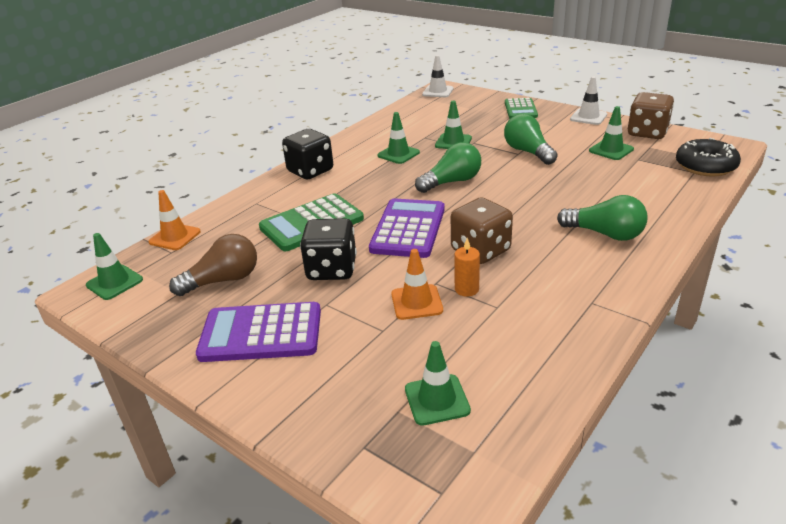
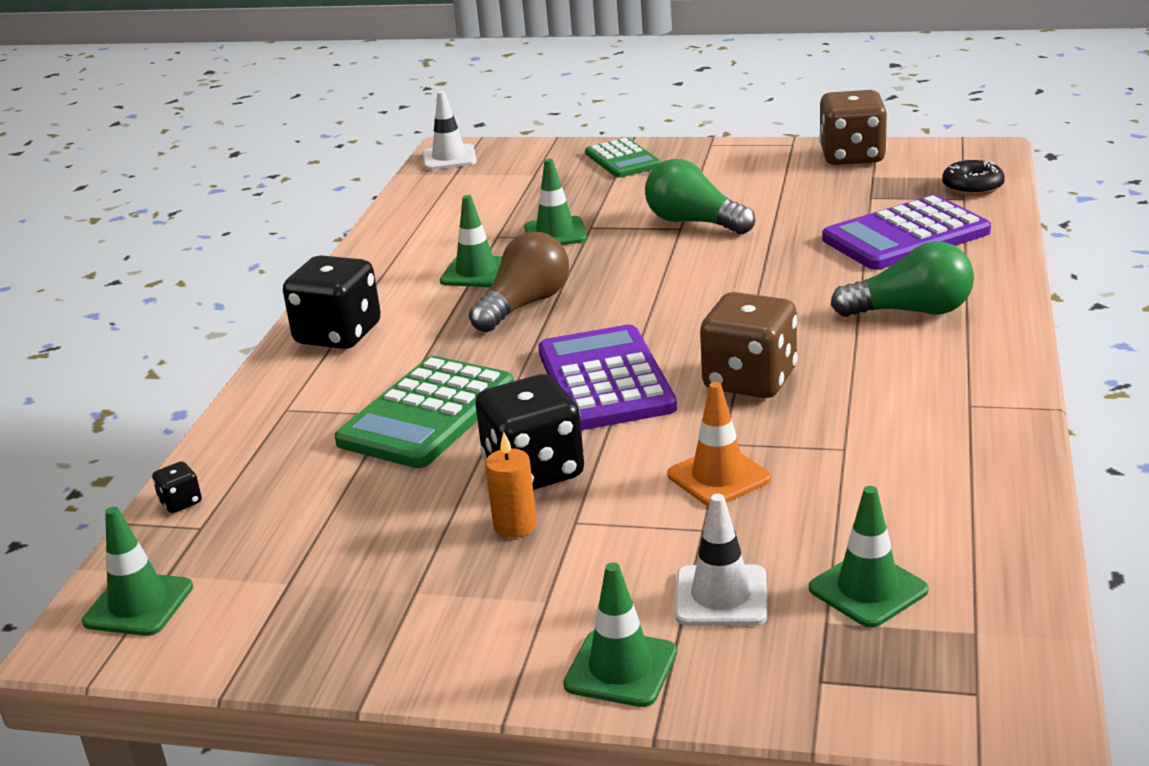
camera: 25 degrees left, 5 degrees down
orange traffic cone [148,190,201,250] -> black dice [152,461,202,513]
brown light bulb [169,234,257,296] -> brown light bulb moved to [469,232,569,332]
purple calculator [196,302,321,362] -> purple calculator moved to [822,195,991,270]
green light bulb [415,142,481,193] -> none
orange candle [454,238,480,297] -> orange candle moved to [485,432,537,538]
white traffic cone [570,77,607,125] -> white traffic cone moved to [675,494,768,626]
green traffic cone [589,106,634,160] -> green traffic cone moved to [563,563,677,707]
black donut [676,138,741,177] -> black donut [942,159,1005,196], size x0.64

